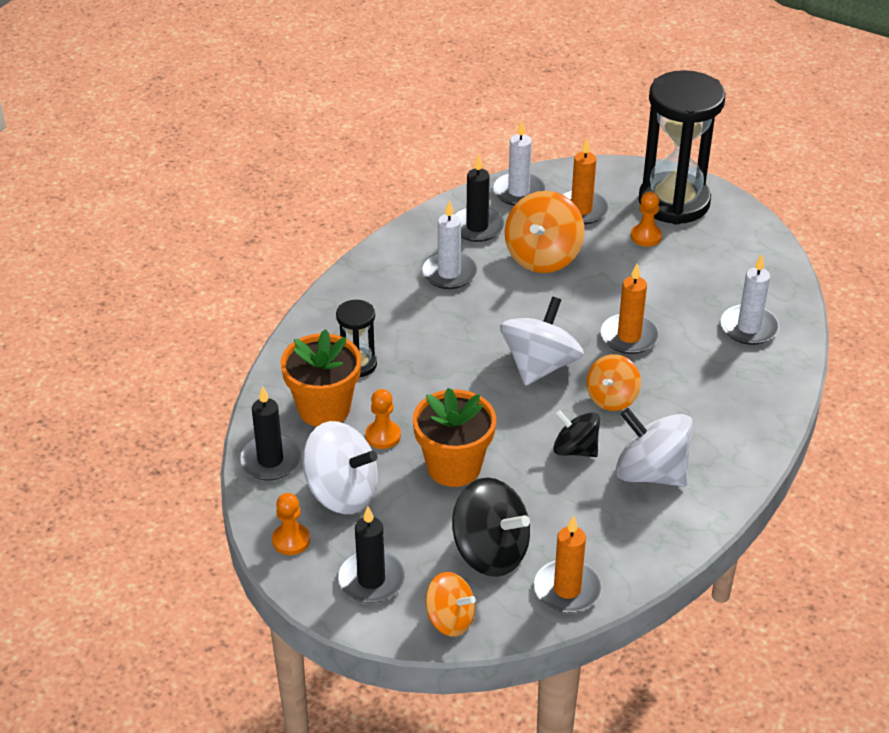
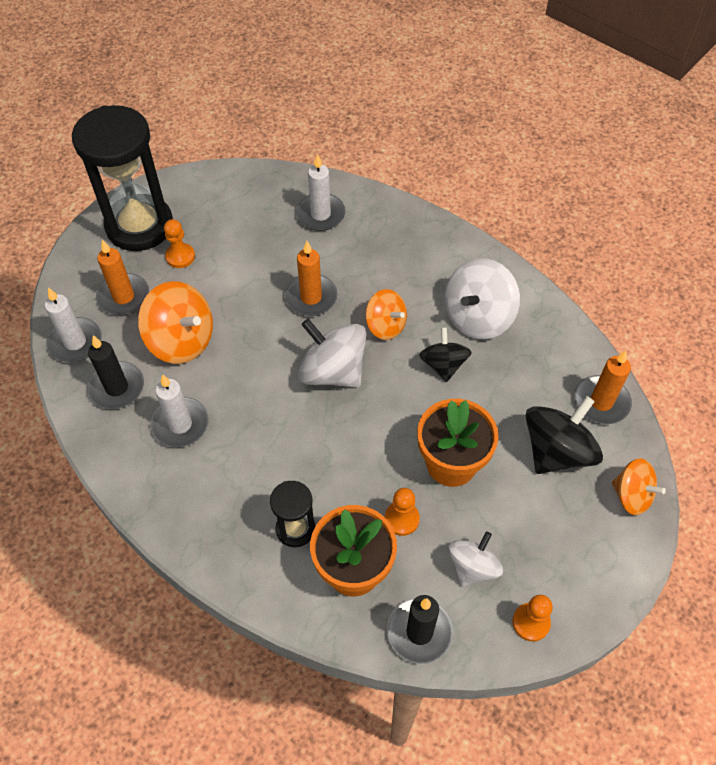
camera: 80 degrees left, 15 degrees up
white spinning top [302,421,378,514] -> white spinning top [448,531,503,586], size x0.63
black candle [337,506,405,603] -> none
orange spinning top [425,572,476,637] -> orange spinning top turned 90 degrees clockwise [612,459,666,515]
black spinning top [553,410,600,457] -> black spinning top turned 135 degrees clockwise [419,327,472,382]

